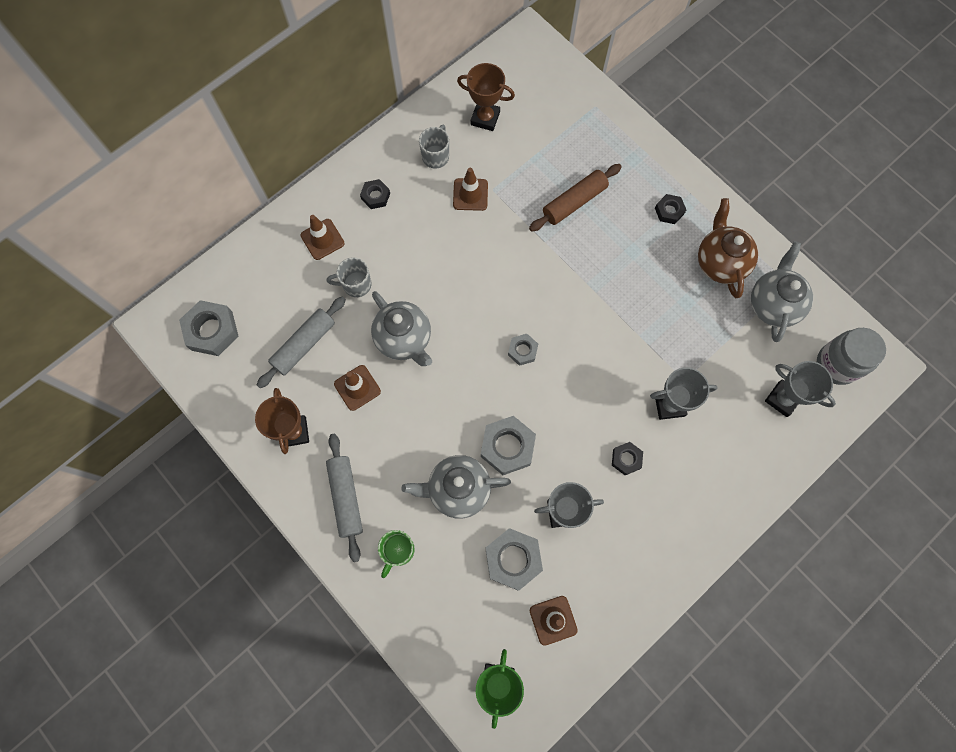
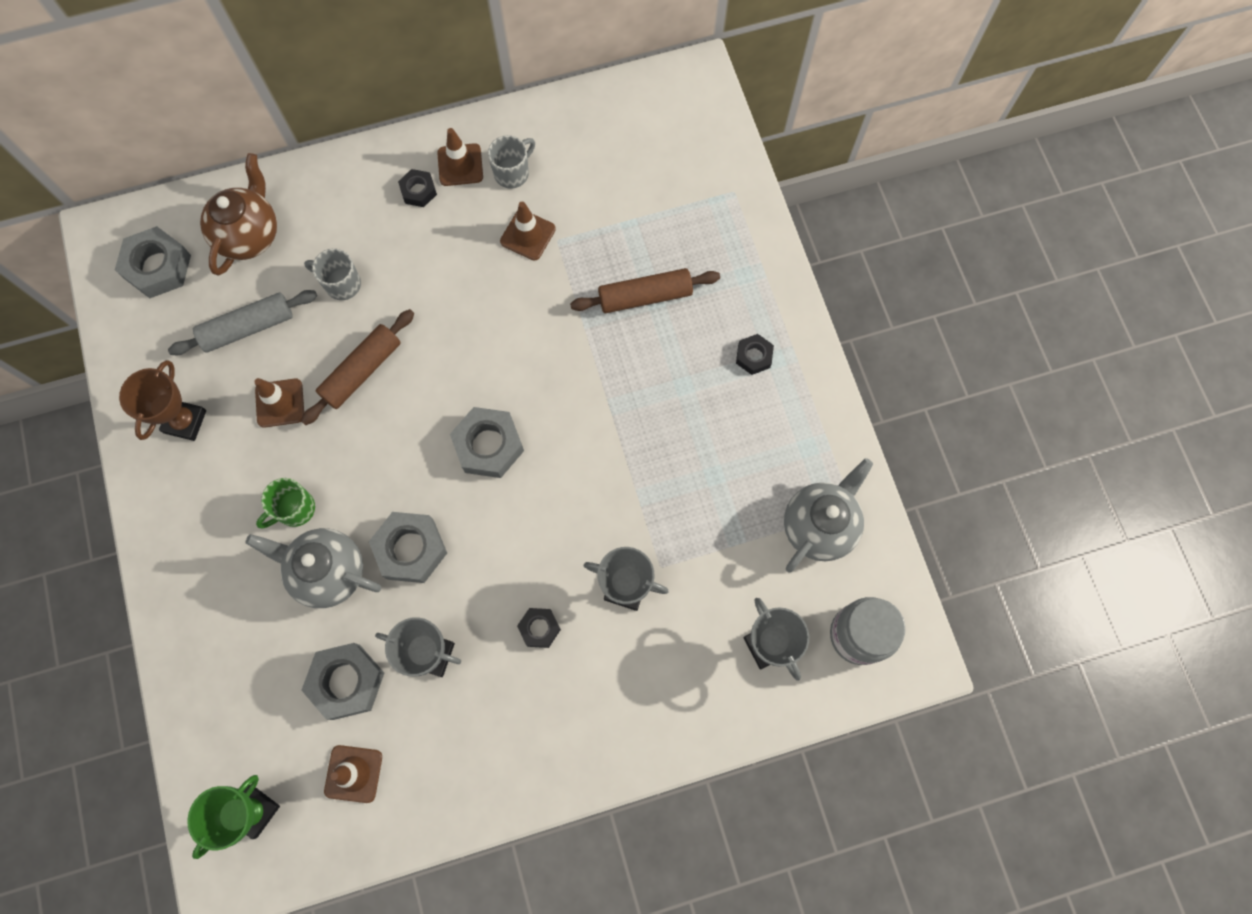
camera: 25 degrees right, 0 degrees up
brown traffic cone [300,215,344,260] -> brown traffic cone moved to [437,128,483,186]
grey rolling pin [326,434,363,562] -> none
grey teapot [371,291,432,366] -> brown rolling pin [301,309,414,425]
green mug [378,530,415,578] -> green mug moved to [256,478,315,529]
brown trophy [457,63,515,131] -> none
grey nut [508,334,538,366] -> grey nut [450,407,524,478], size x1.77
brown teapot [698,198,758,298] -> brown teapot moved to [200,153,277,276]

